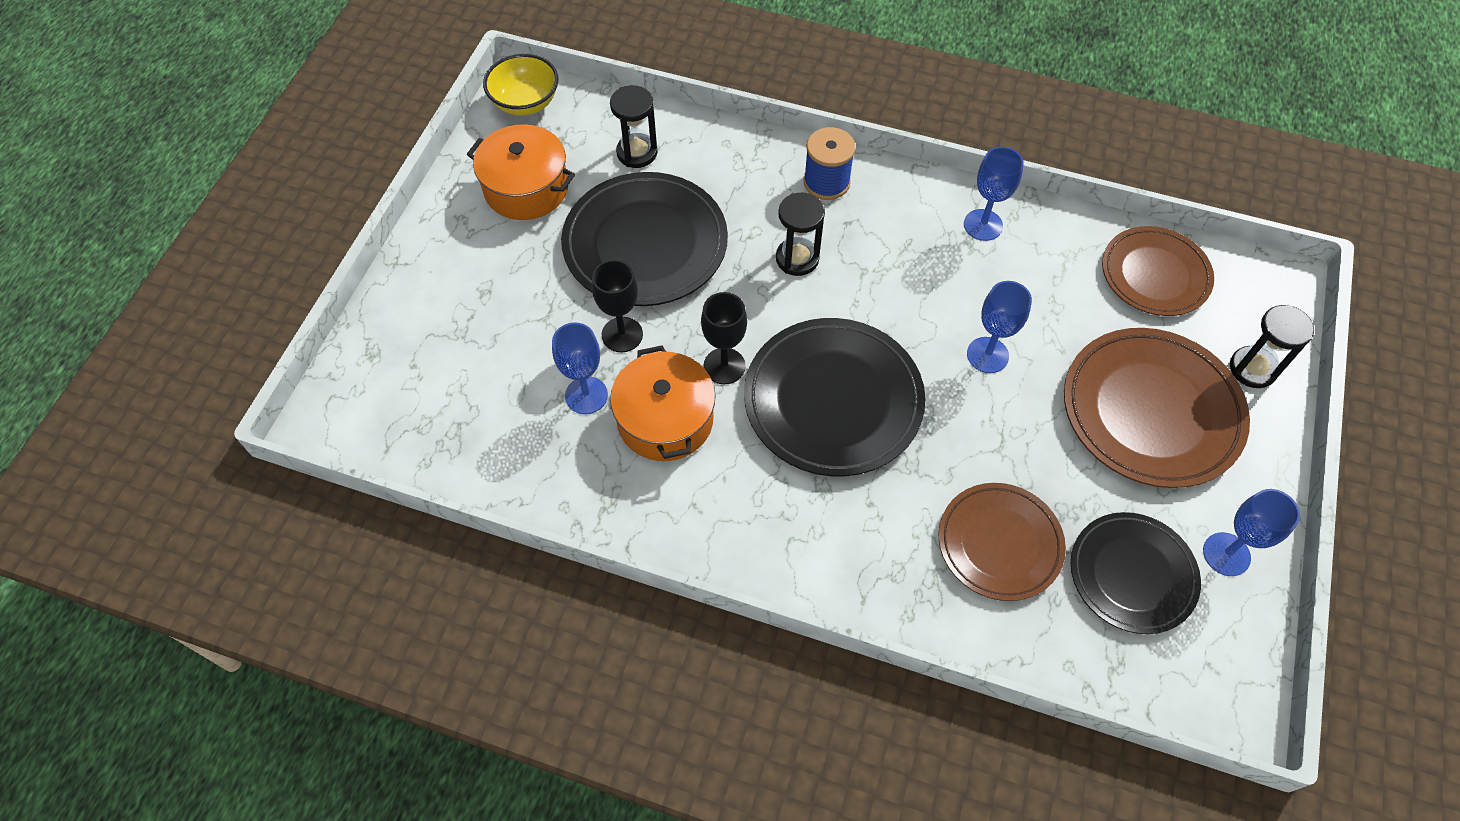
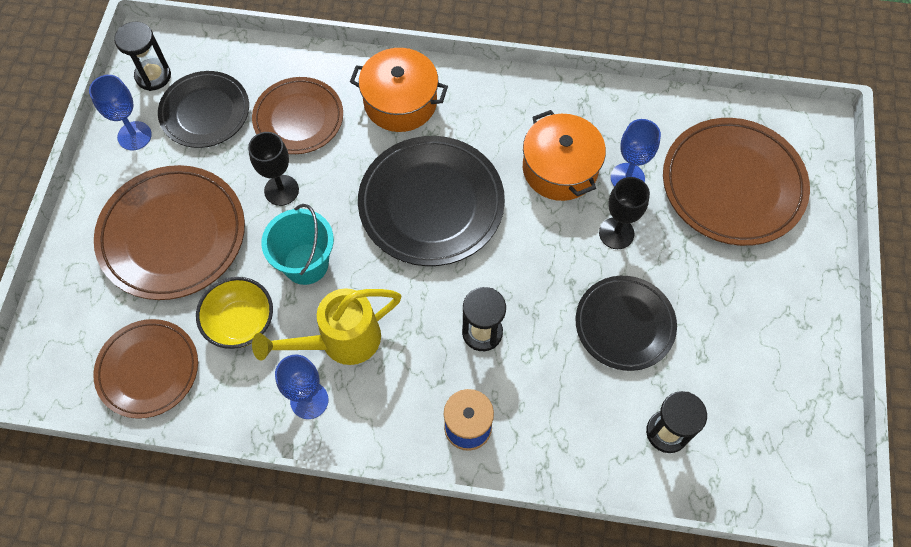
camera: 170 degrees right, 5 degrees up
orange pot [467,124,575,220] -> orange pot moved to [350,48,448,132]
yellow bowl [483,54,559,116] -> yellow bowl moved to [196,277,273,349]
black plate [561,172,728,306] -> black plate [576,276,677,371], size x0.65
black goblet [701,292,747,384] -> black goblet moved to [248,132,299,206]
blue goblet [967,281,1032,373] -> turquoise bucket [261,204,334,285]
black hourglass [1230,305,1314,388] -> black hourglass moved to [114,22,171,91]
none -> yellow watering can [252,288,401,365]
none -> brown plate [663,118,810,246]

